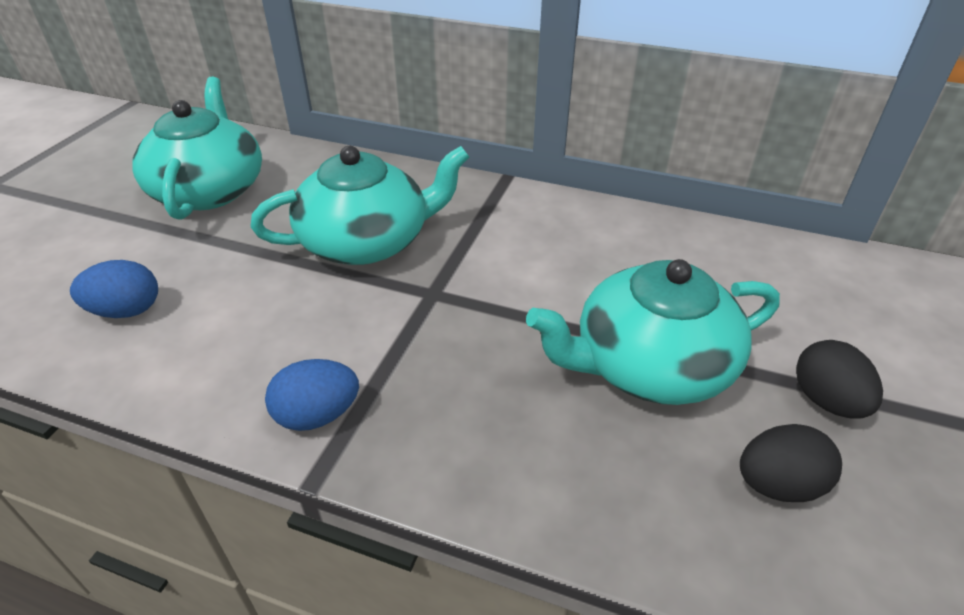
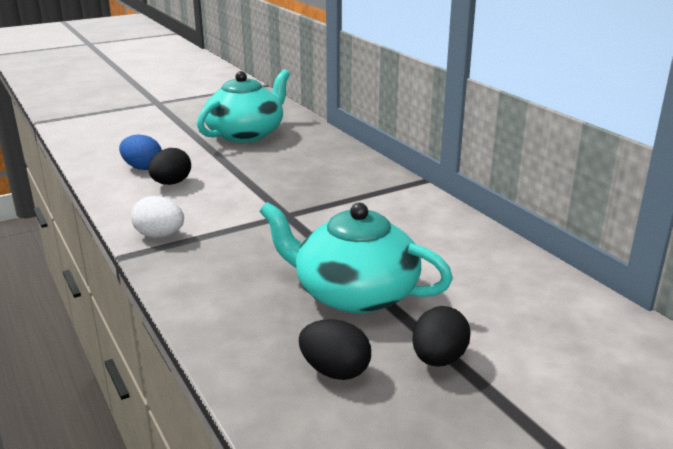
camera: 40 degrees right, 15 degrees down
turquoise teapot [251,146,469,265] -> none
blue egg [265,359,359,431] -> white egg [131,196,184,238]
none -> black egg [148,148,191,185]

